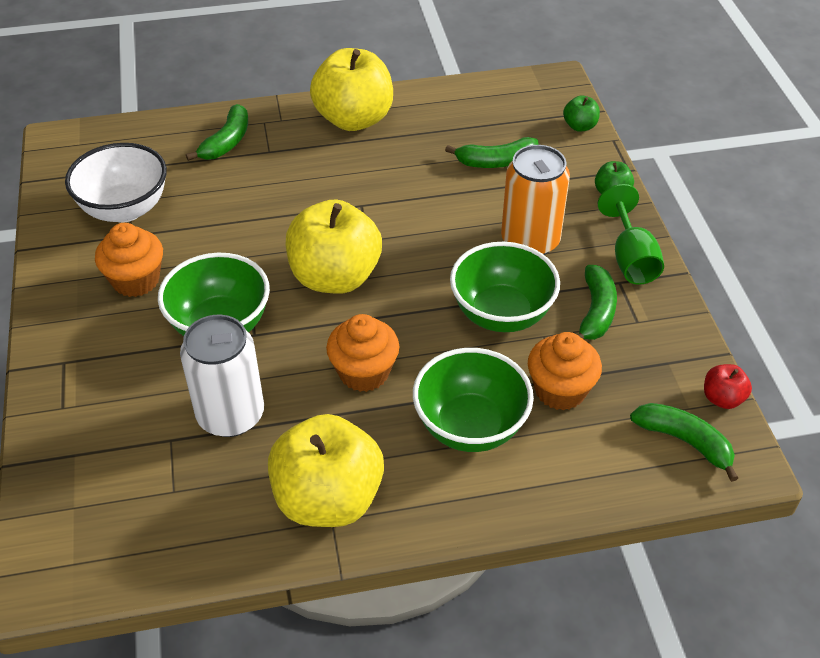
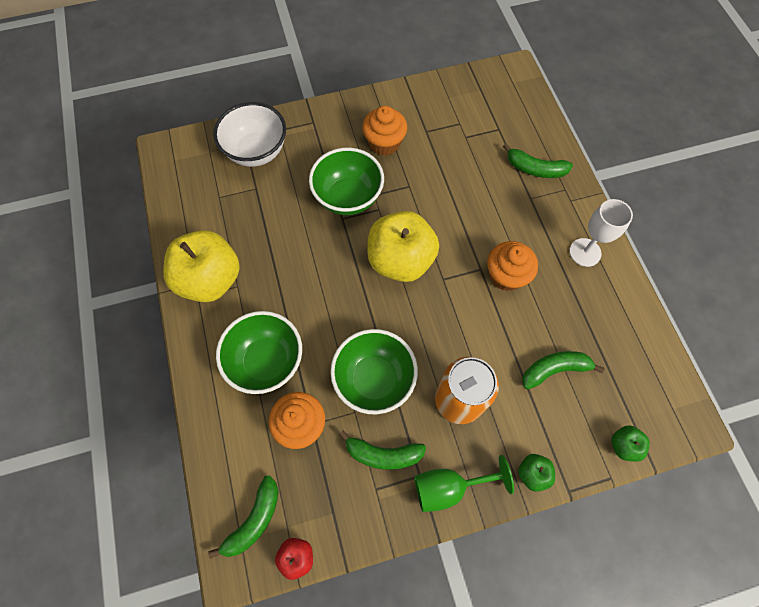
camera: 85 degrees right, 20 degrees up
white bowl [65,143,167,223] -> white bowl moved to [213,102,286,167]
white can [180,315,264,437] -> none
yellow apple [310,48,393,131] -> white goblet [569,199,633,267]
orange cupcake [326,314,399,392] -> orange cupcake moved to [487,241,538,291]
green banana [445,137,538,168] -> green banana turned 90 degrees clockwise [522,351,605,389]

